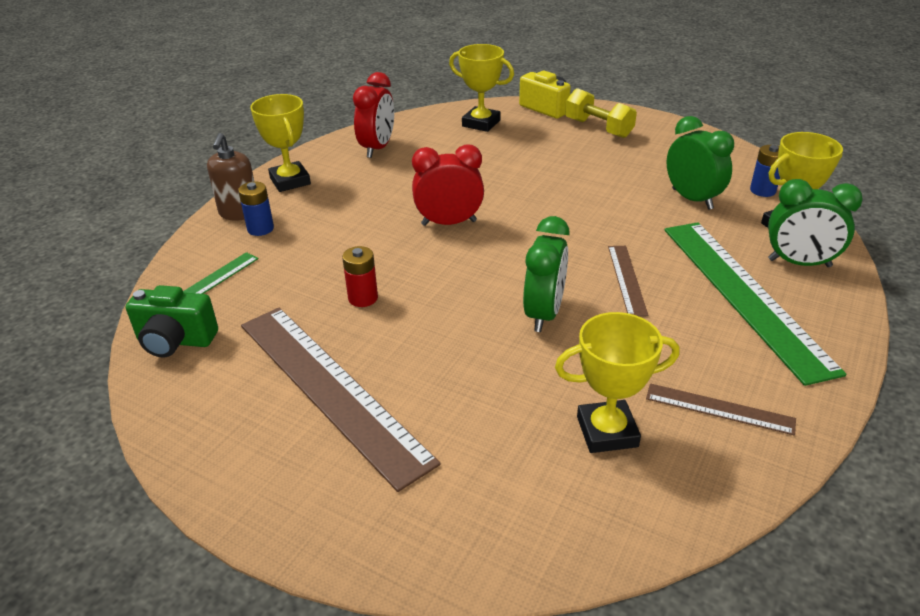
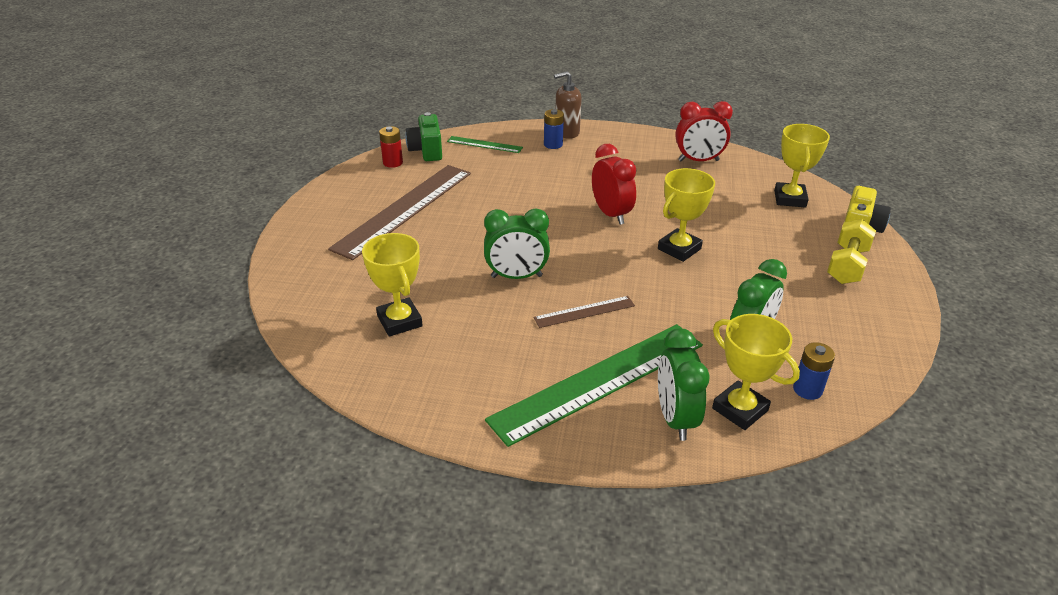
camera: 70 degrees right, 0 degrees up
yellow trophy [250,94,311,192] -> yellow trophy moved to [658,168,715,262]
red battery [342,246,378,307] -> red battery moved to [379,126,403,168]
brown ruler [646,383,796,435] -> none

